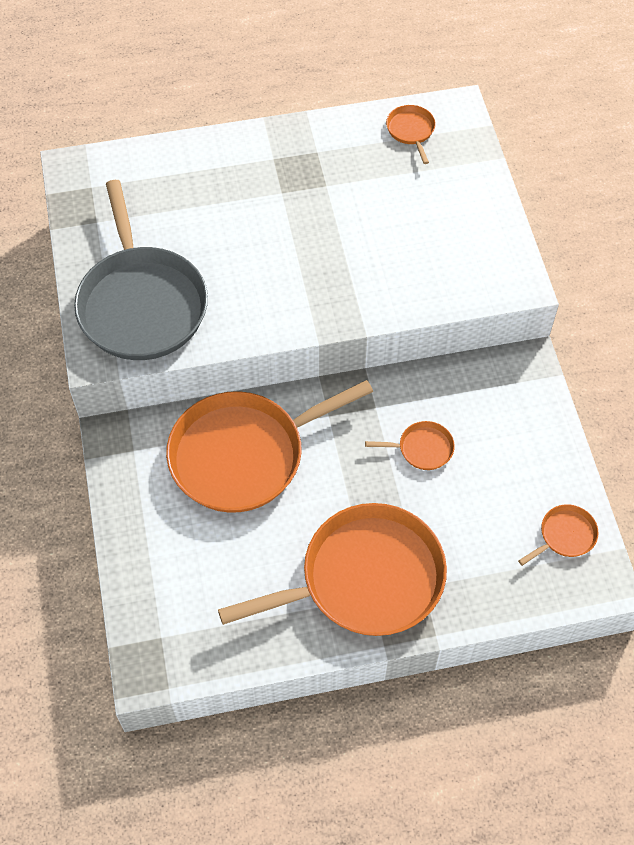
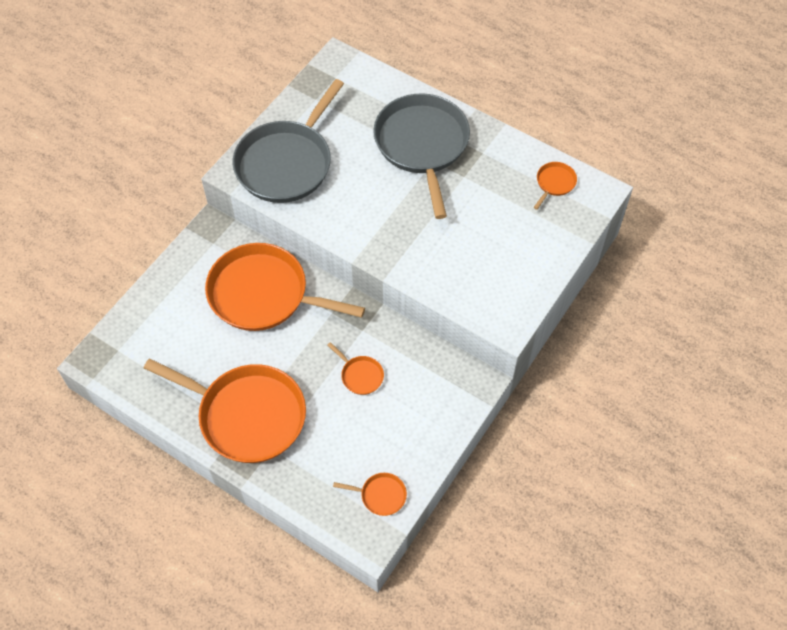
camera: 45 degrees right, 0 degrees up
none -> grey pan [373,93,470,219]

